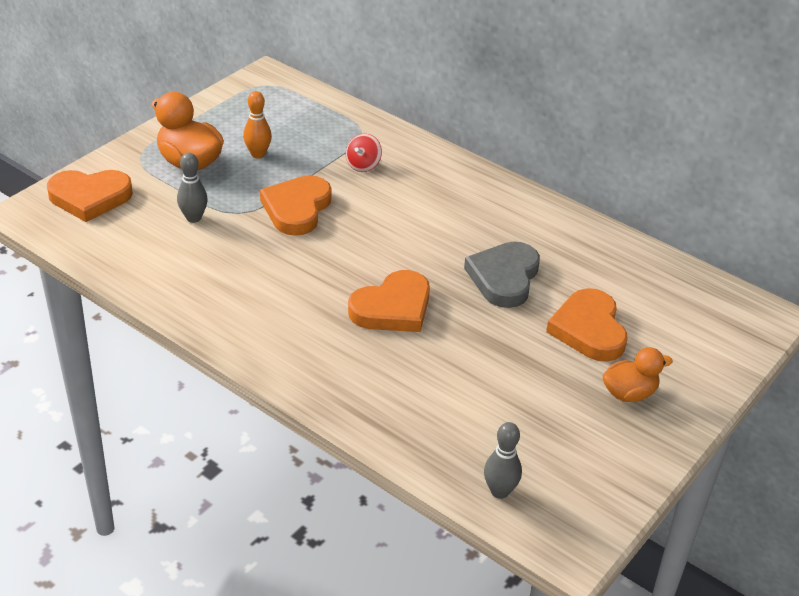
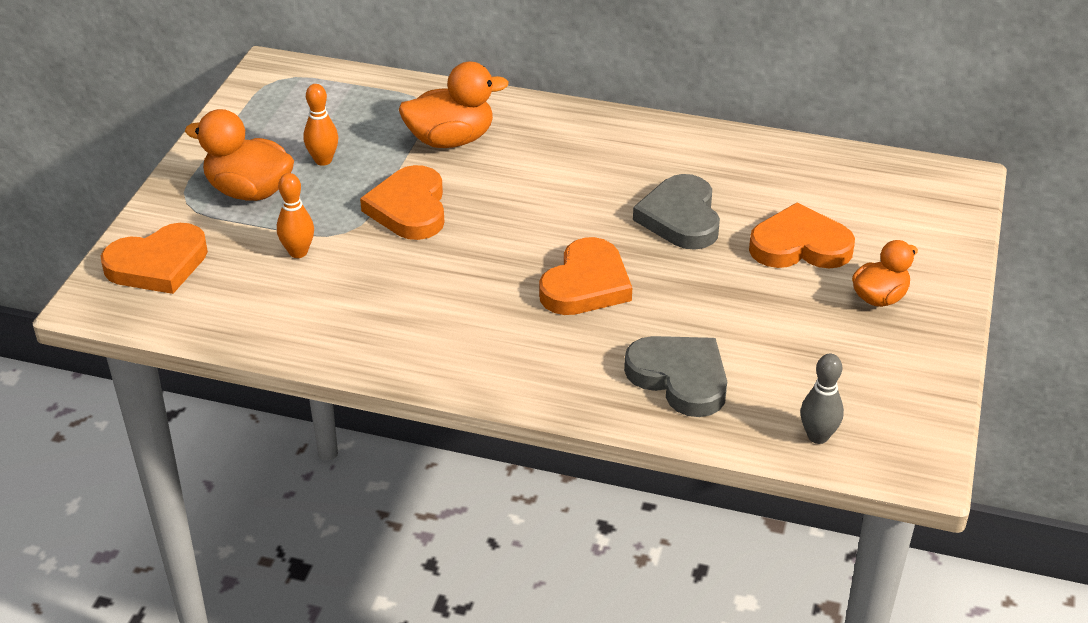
camera: 20 degrees left, 0 degrees up
grey bowling pin [177,153,208,223] -> orange bowling pin [277,173,314,258]
red spinning top [346,134,382,172] -> orange duck [399,61,509,148]
orange heart [546,288,627,362] -> orange heart turned 120 degrees clockwise [749,202,855,269]
none -> grey heart [624,336,727,417]

